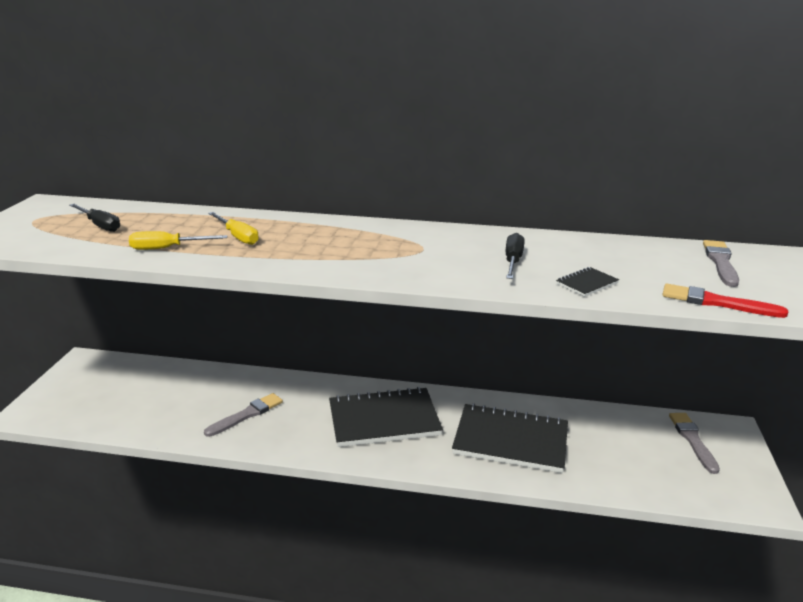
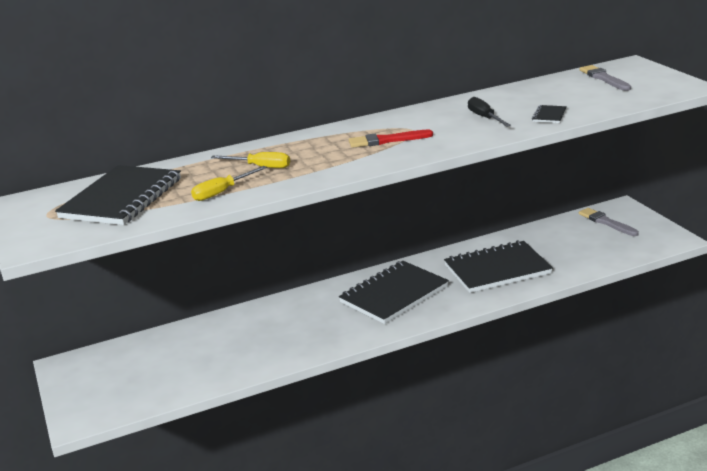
camera: 30 degrees left, 0 degrees up
black screwdriver [69,204,120,232] -> black notebook [55,165,181,225]
grey brush [204,393,283,437] -> none
red brush [662,284,788,318] -> red brush moved to [349,130,433,148]

